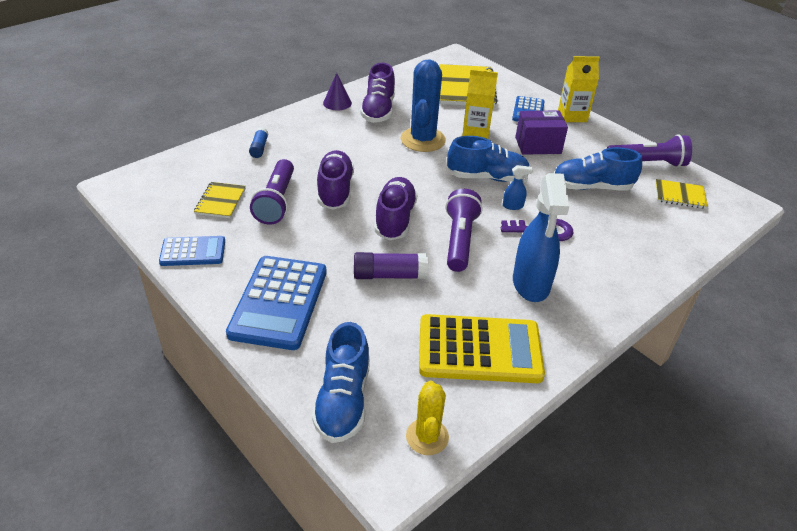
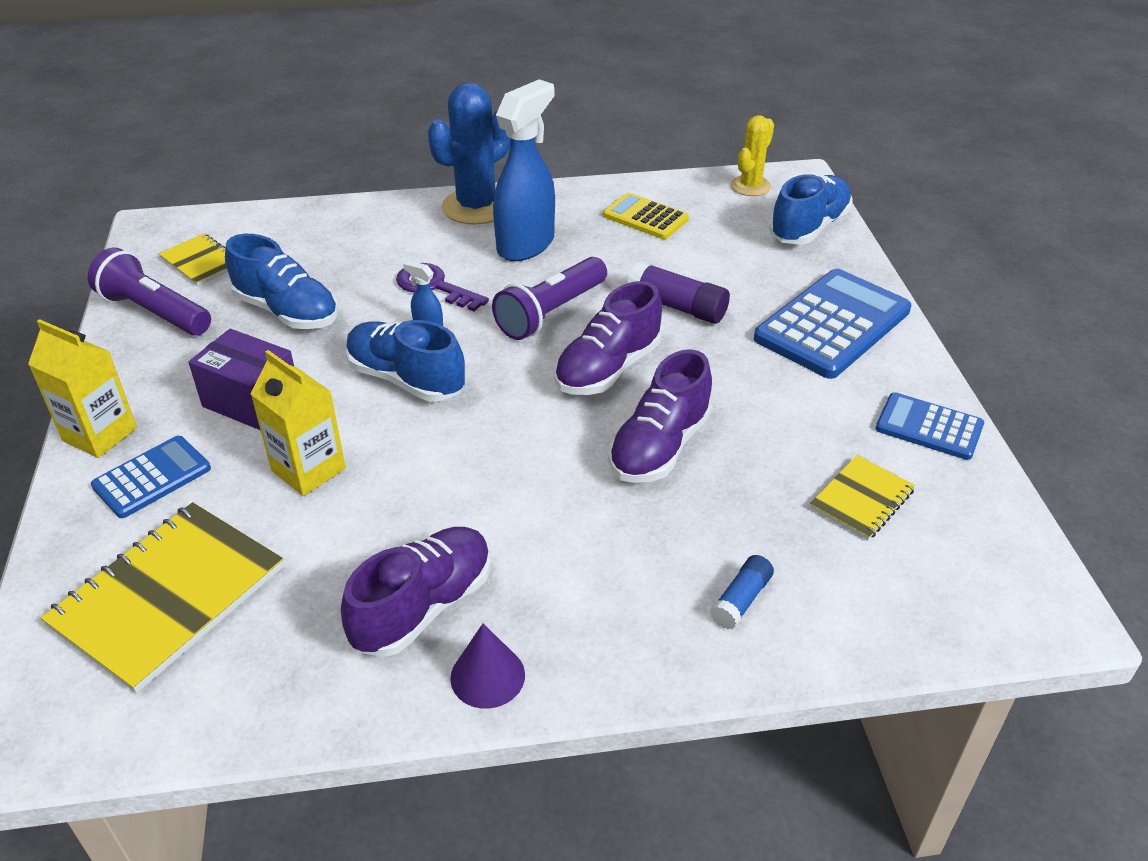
camera: 145 degrees left, 0 degrees up
purple flashlight [250,159,294,225] -> none
blue cactus [401,59,446,152] -> blue cactus moved to [428,82,510,225]
yellow calculator [419,314,545,383] -> yellow calculator [603,193,689,239], size x0.57

